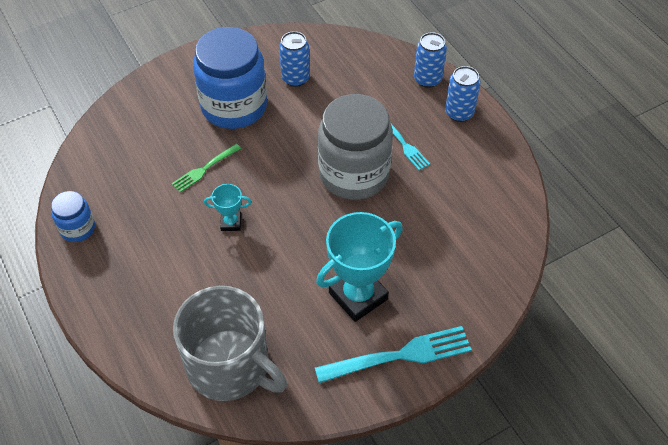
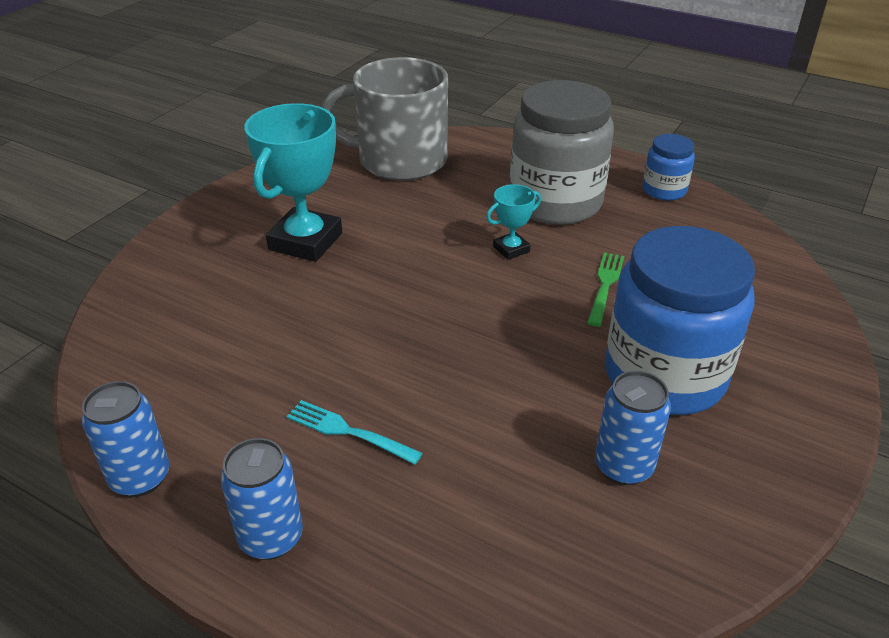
camera: 150 degrees right, 15 degrees down
turquoise fork [315,326,472,383] -> none
grey jar [318,94,393,200] -> grey jar moved to [510,80,614,225]
blue can [414,32,447,88] -> blue can moved to [82,381,169,497]

